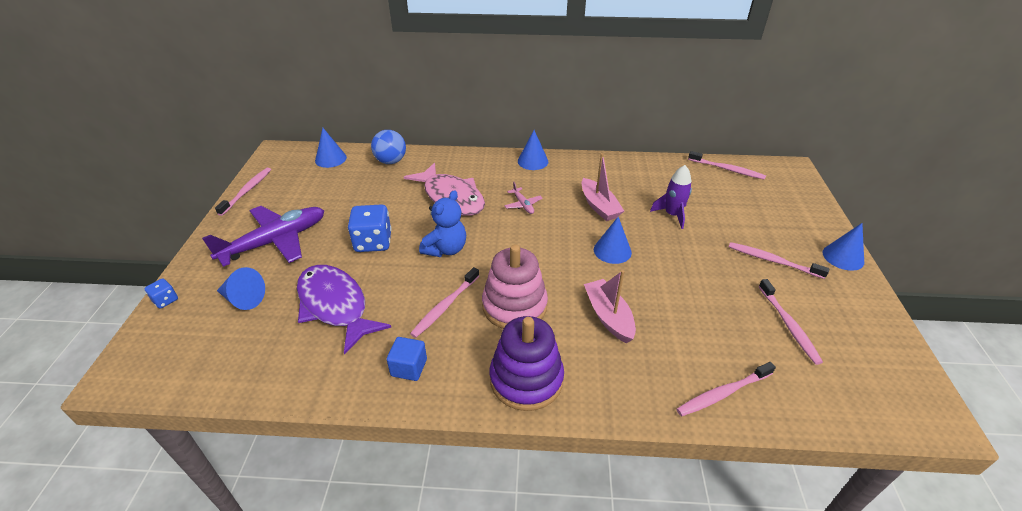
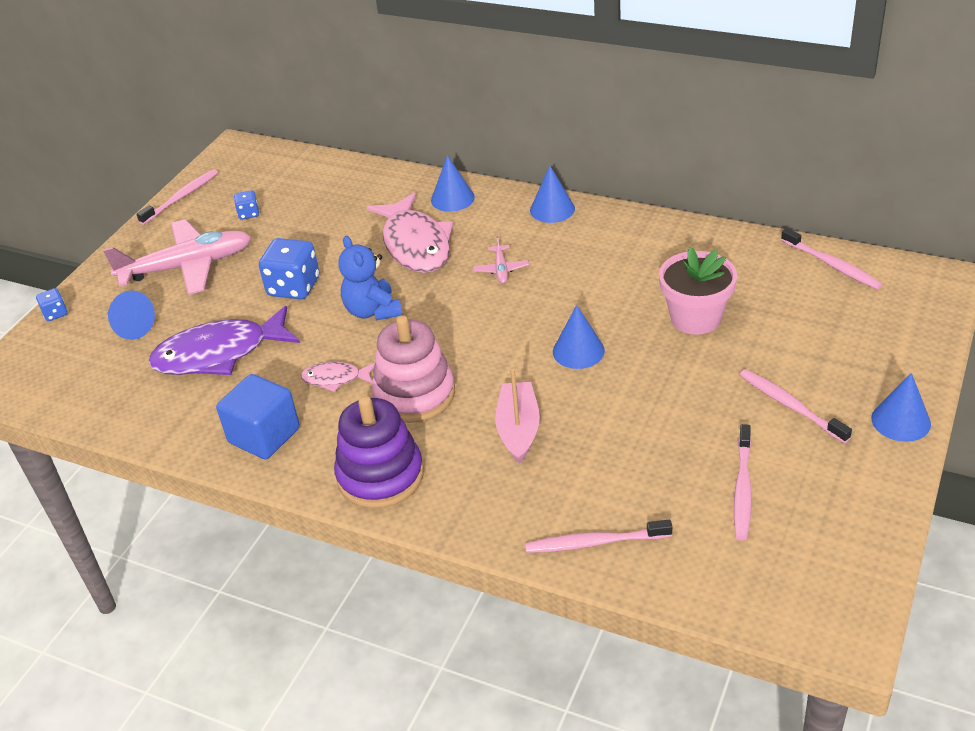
camera: 25 degrees right, 0 degrees up
purple plane [202,206,324,267] -> pink plane [103,219,252,295]
purple fish [297,265,391,355] -> purple fish turned 90 degrees counterclockwise [148,306,300,375]
blue cone [315,128,347,168] -> blue cone moved to [431,155,475,212]
blue ball [371,130,406,164] -> none
blue cube [387,337,427,381] -> blue cube [216,374,300,459], size x1.60
pink toothbrush [410,267,479,338] -> pink fish [301,362,375,392]
blue teddy bear [419,190,466,257] -> blue teddy bear turned 105 degrees clockwise [338,236,402,320]
pink boat [582,153,624,221] -> none
purple rocket [650,165,692,229] -> pink flower pot [659,247,737,335]
none -> blue dice [234,190,259,220]

